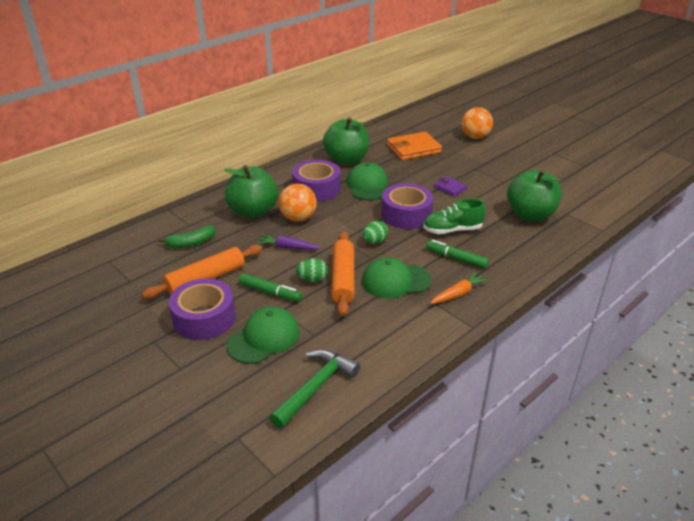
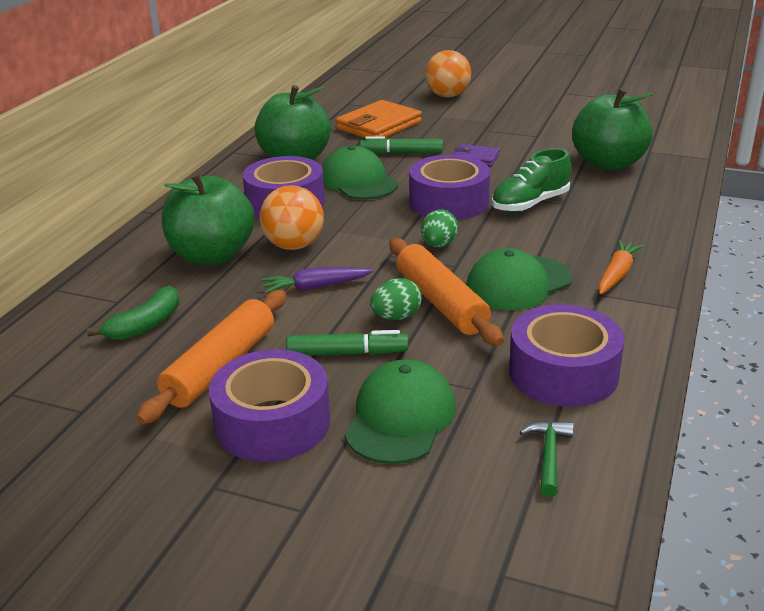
camera: 25 degrees left, 5 degrees down
green hammer [269,349,360,428] -> green hammer [520,421,574,497], size x0.55
green marker [426,240,489,269] -> green marker moved to [360,136,443,154]
none -> purple tape [509,305,624,407]

